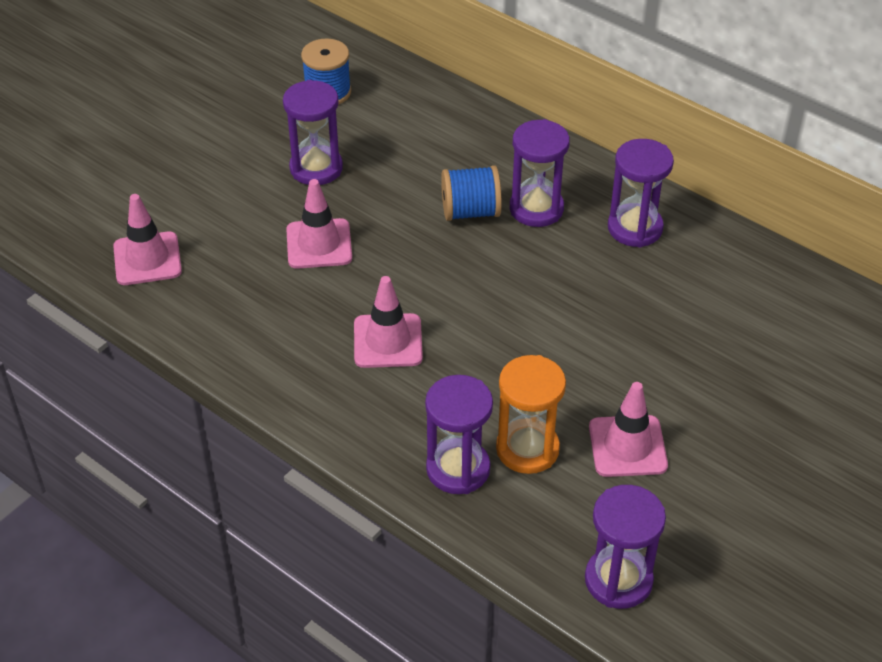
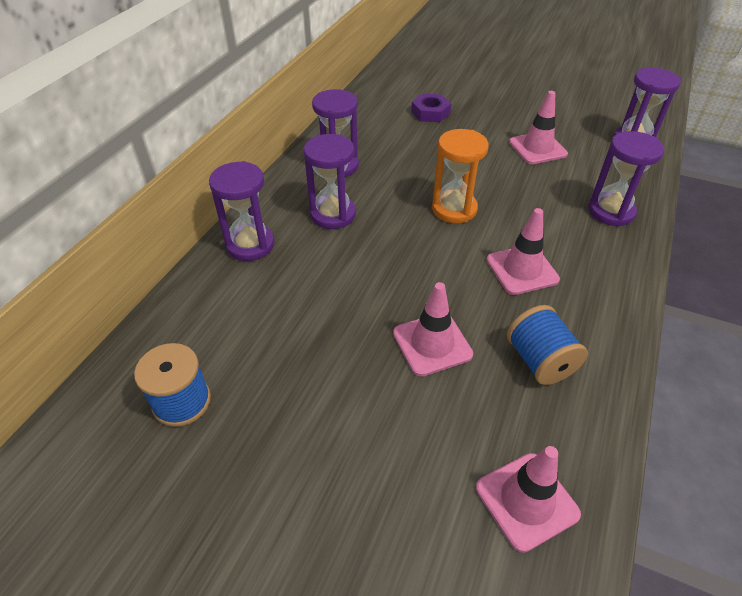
camera: 105 degrees left, 0 degrees up
purple hourglass [283,80,343,185] -> purple hourglass moved to [209,161,275,261]
blue spool [441,165,502,221] -> blue spool moved to [507,305,588,385]
orange hourglass [496,355,566,474] -> orange hourglass moved to [432,129,489,223]
none -> purple nut [411,94,452,122]

